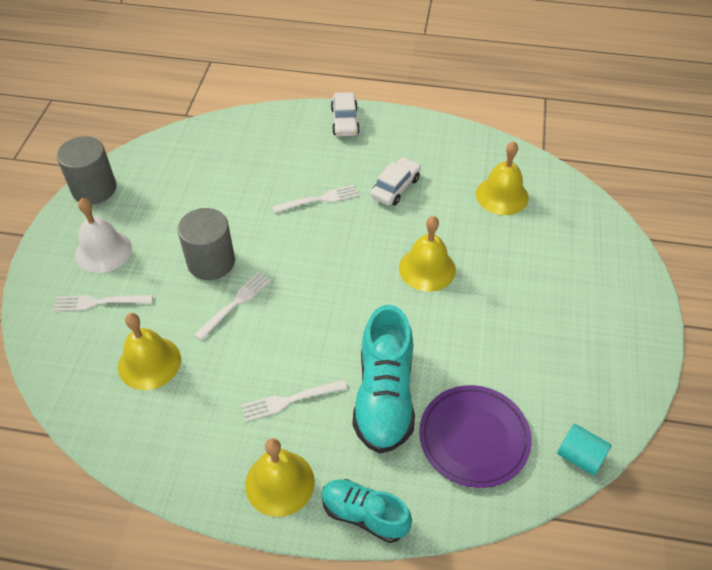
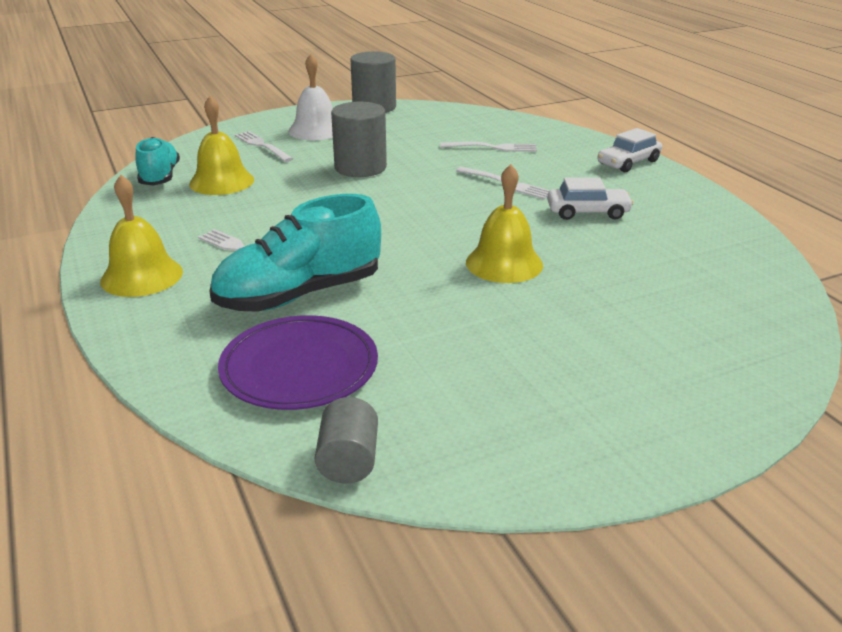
camera: 55 degrees right, 20 degrees down
white fork [194,272,271,341] -> white fork moved to [440,142,537,152]
turquoise shoe [322,479,412,543] -> turquoise shoe moved to [135,137,180,185]
yellow bell [476,141,529,215] -> none
turquoise cylinder [557,424,611,476] -> grey cylinder [315,397,378,483]

